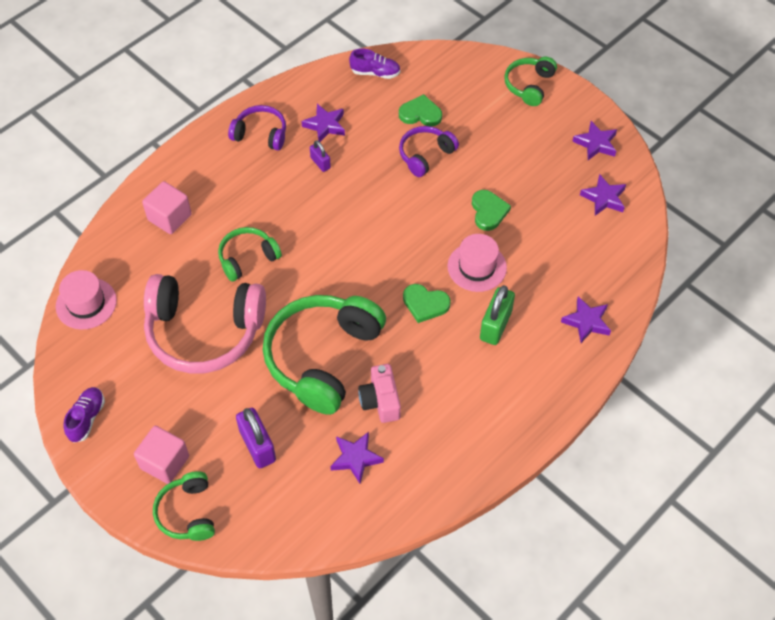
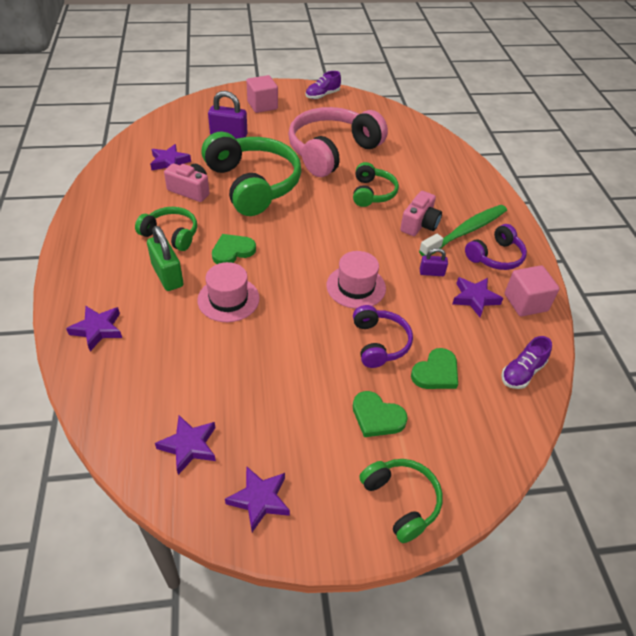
camera: 125 degrees right, 10 degrees down
pink hat [56,270,117,330] -> pink hat moved to [327,251,386,309]
purple shoe [64,387,105,443] -> purple shoe turned 90 degrees clockwise [305,71,341,99]
pink cube [142,181,192,234] -> pink cube moved to [505,265,560,317]
green headphones [153,471,215,541] -> green headphones moved to [135,207,197,251]
green heart [472,190,511,231] -> green heart moved to [353,391,408,437]
none -> pink camera [400,191,442,236]
none -> green toothbrush [419,205,507,256]

